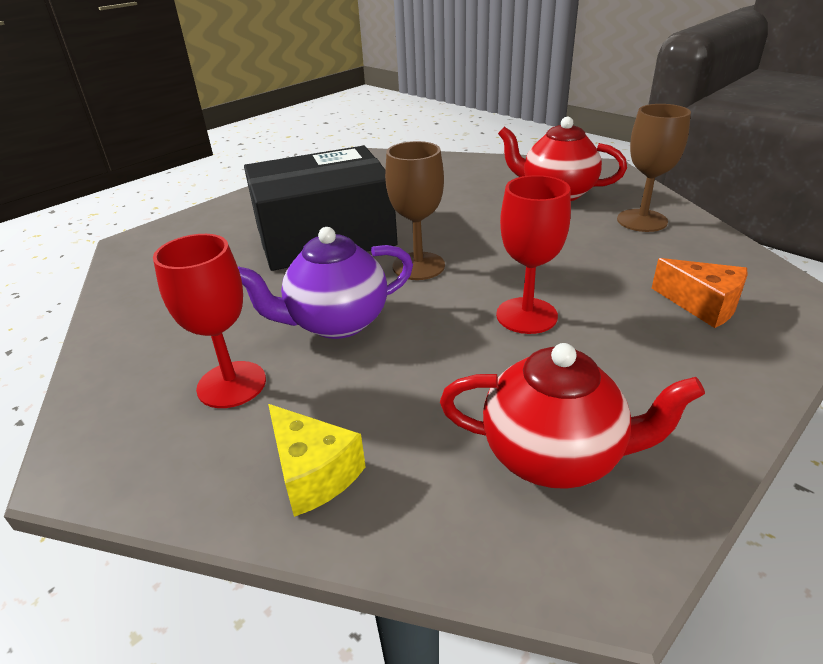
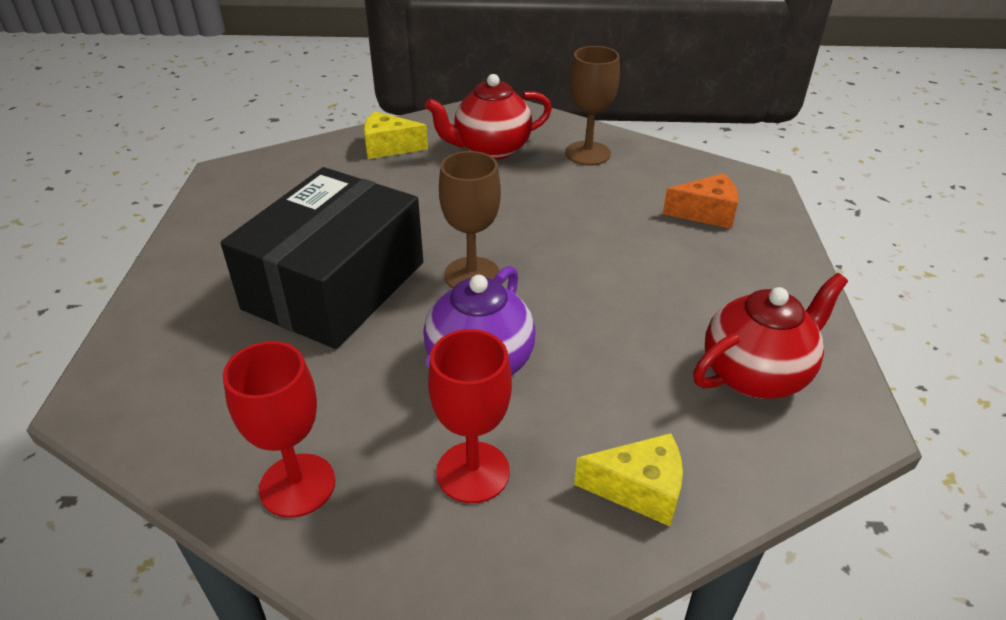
camera: 45 degrees left, 5 degrees up
red goblet [496,175,571,334] -> red goblet moved to [223,341,335,518]
none -> yellow cheese [364,111,428,159]

